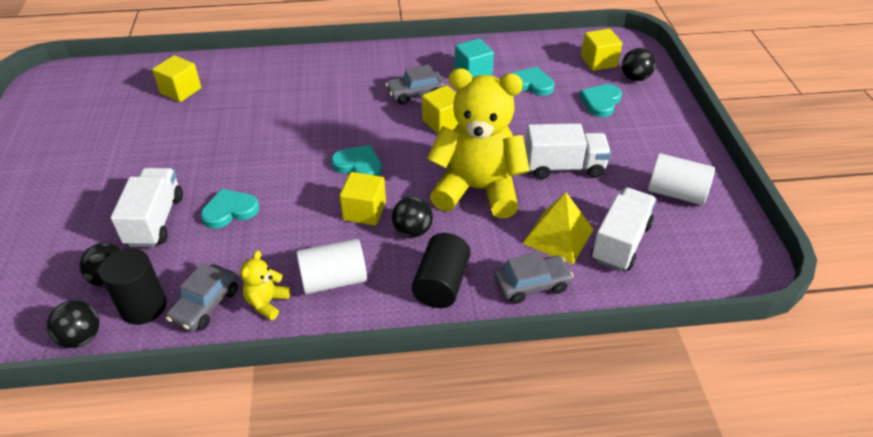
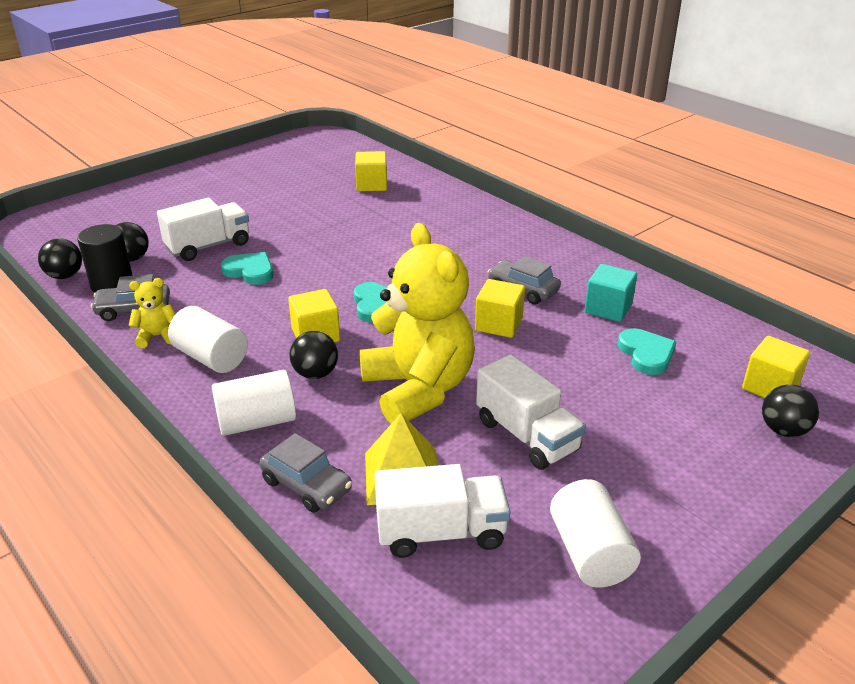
camera: 55 degrees right, 10 degrees down
black cylinder [412,233,471,308] -> white cylinder [212,370,296,436]
turquoise heart [579,84,622,117] -> none

